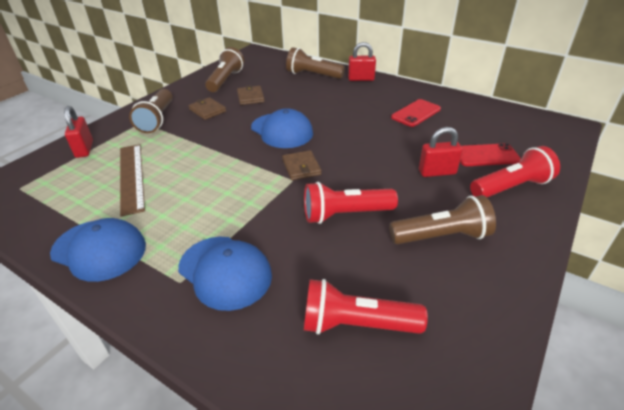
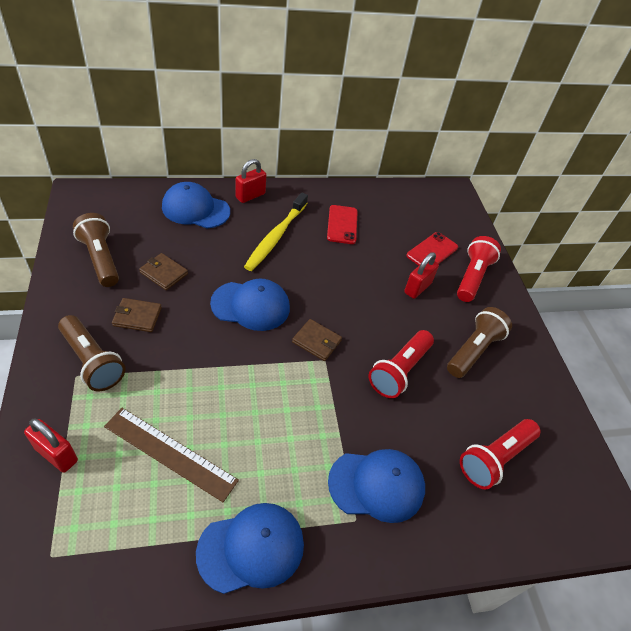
camera: 50 degrees left, 10 degrees up
brown flashlight [286,47,345,79] -> blue cap [162,182,230,228]
none -> yellow toothbrush [244,193,308,271]

